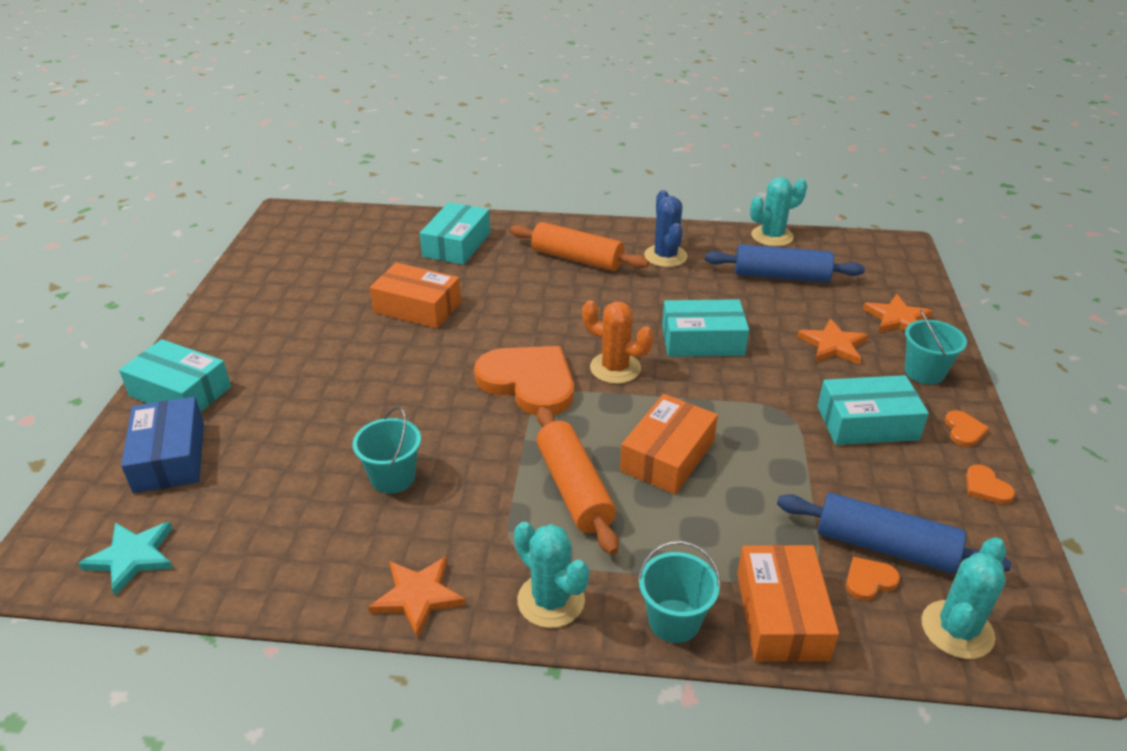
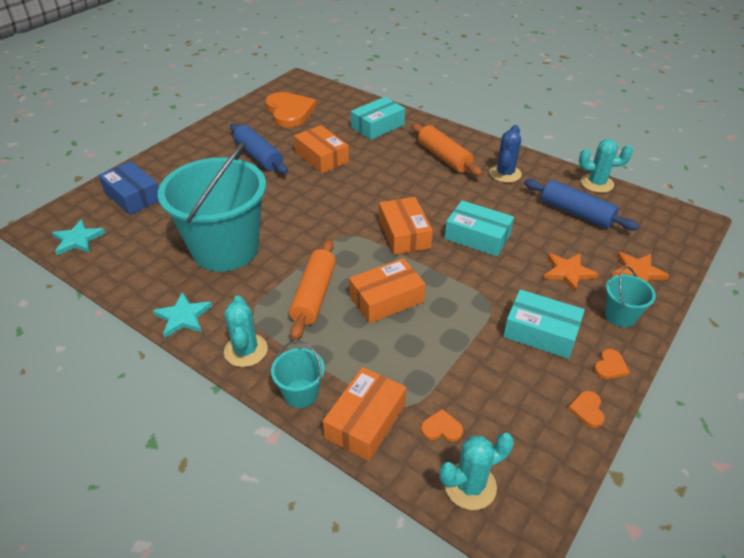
camera: 30 degrees right, 5 degrees up
turquoise box [119,339,231,412] -> none
blue box [121,397,204,493] -> blue box turned 60 degrees counterclockwise [98,161,159,215]
turquoise bucket [353,407,421,494] -> turquoise bucket [158,142,266,272], size x2.39
orange star [368,557,466,638] -> turquoise star [153,292,212,338]
orange heart [474,346,574,416] -> orange heart moved to [265,92,316,128]
orange cactus [582,300,654,384] -> orange box [379,197,433,255]
blue rolling pin [777,493,1012,573] -> blue rolling pin moved to [230,123,288,174]

